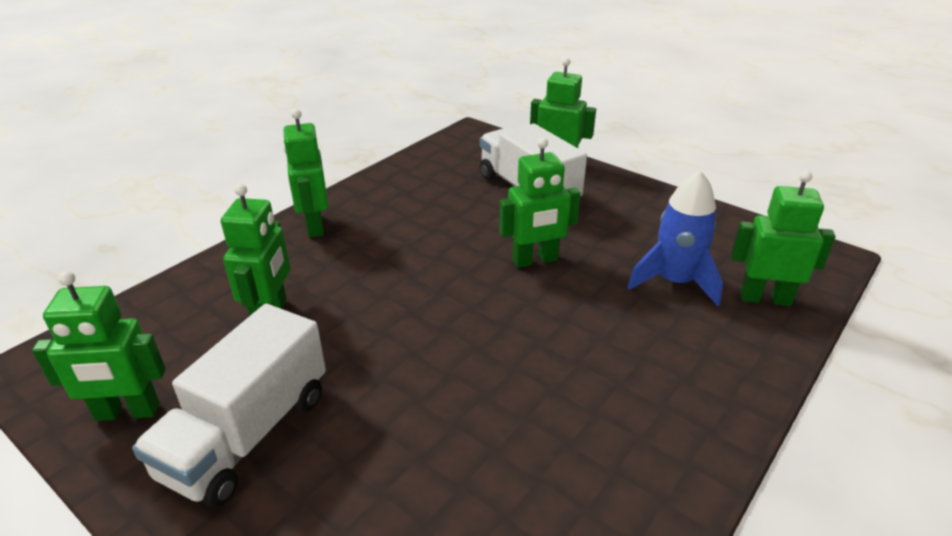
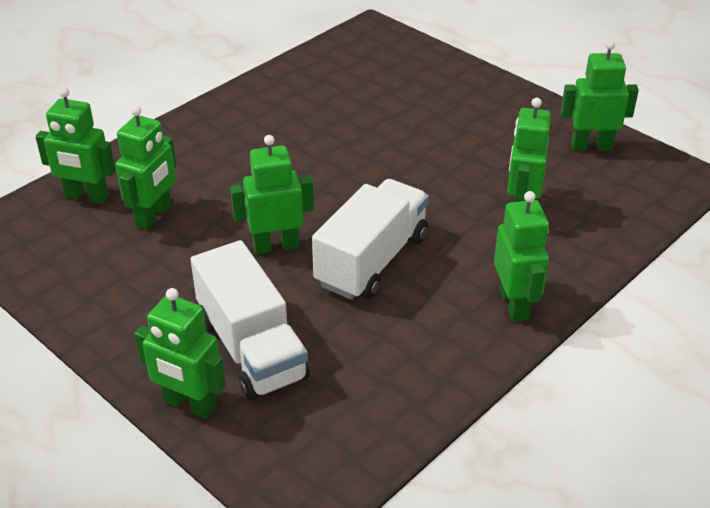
camera: 175 degrees left, 5 degrees up
white truck [132,304,326,508] -> white truck moved to [312,179,429,300]
blue rocket [627,170,723,306] -> green robot [115,106,176,230]

